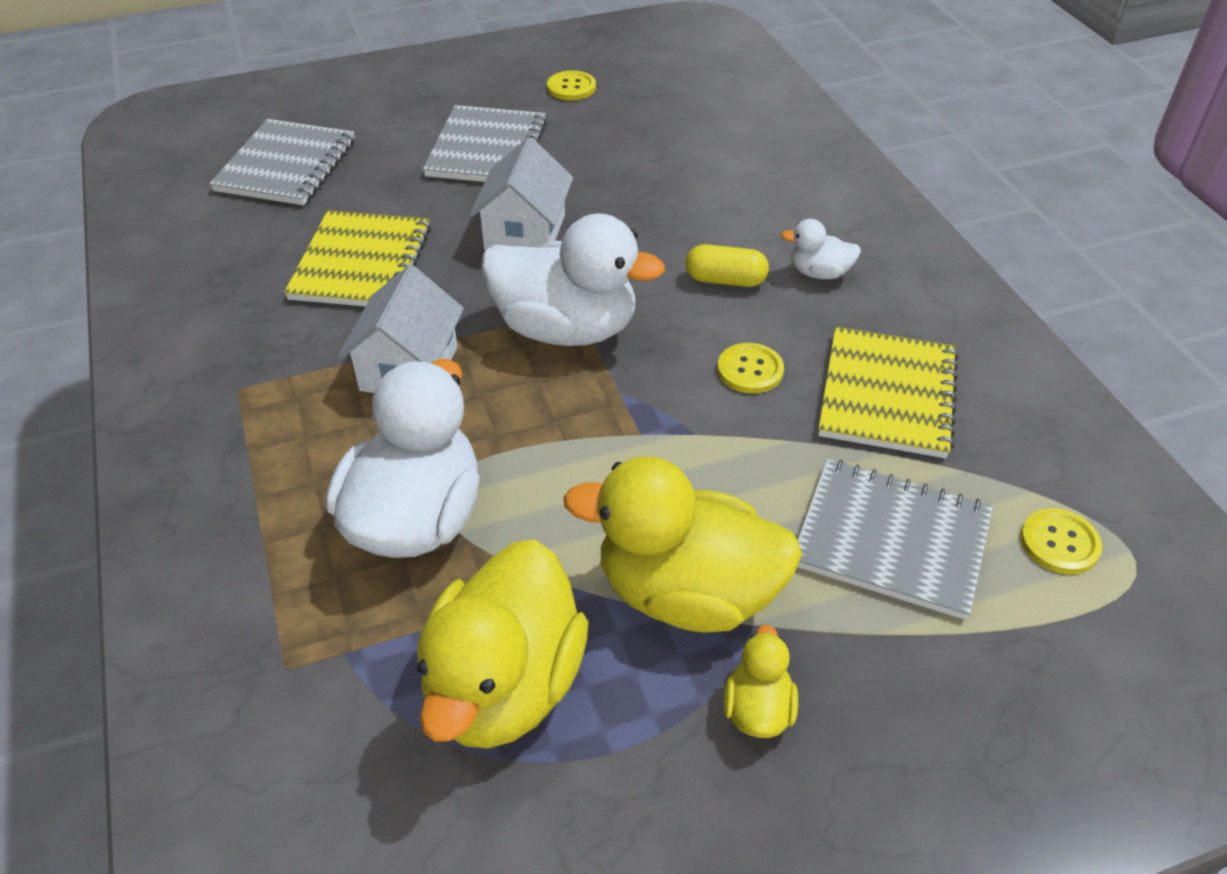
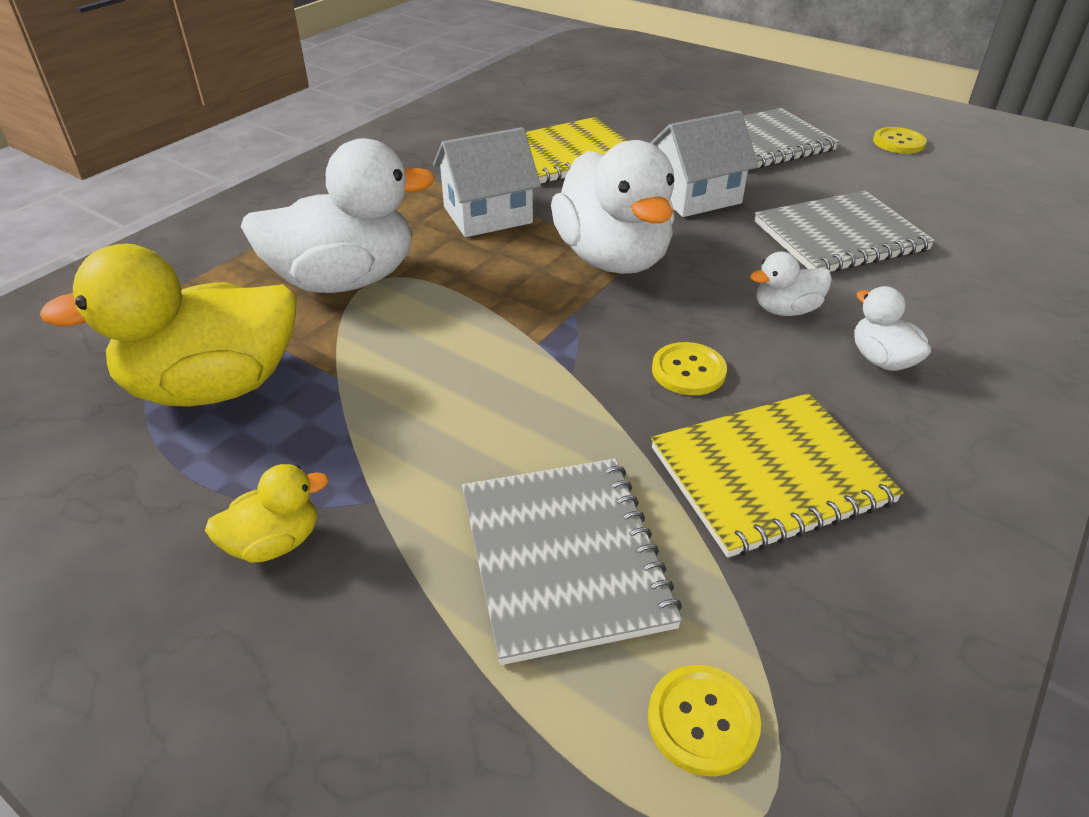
camera: 55 degrees right, 5 degrees down
grey notebook [209,119,355,205] -> grey notebook moved to [755,191,935,272]
yellow duck [563,456,802,632] -> none
yellow capsule [686,244,769,287] -> white duck [750,252,832,316]

